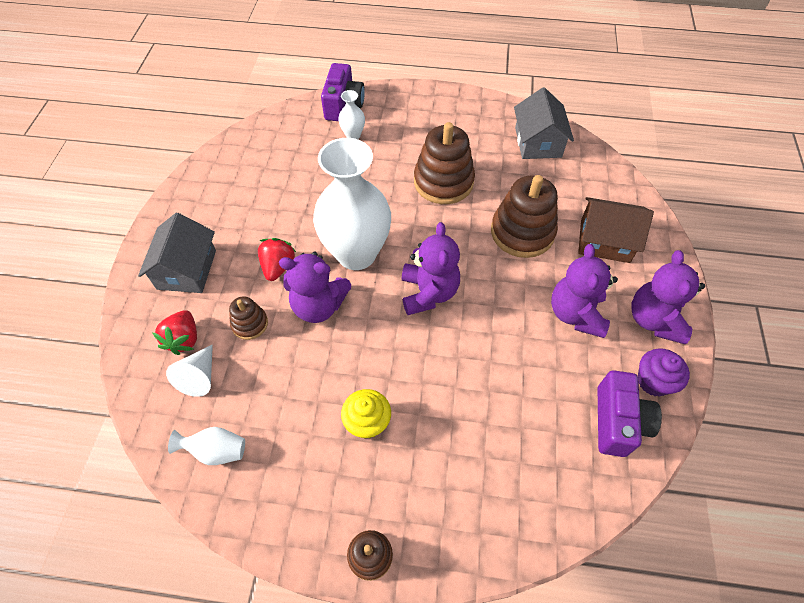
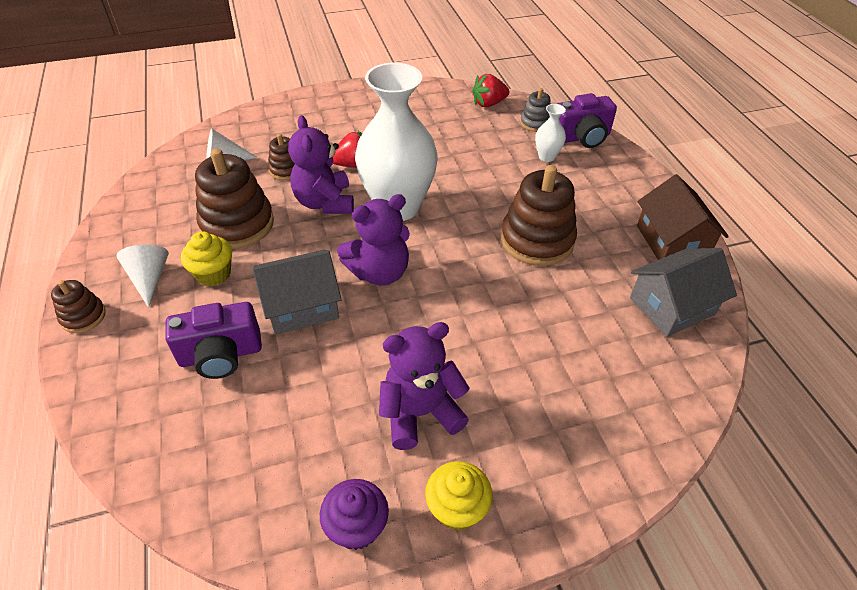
camera: 65 degrees right, 10 degrees down
grey house [138,213,216,293] -> grey house moved to [253,250,342,335]
red strawberry [153,310,197,355] -> red strawberry moved to [472,74,509,107]
white vase [168,427,245,465] -> none
brown stacking toy [491,175,558,258] -> brown stacking toy moved to [195,148,274,249]
brown house [578,197,654,263] -> brown house moved to [637,174,729,260]
purple camera [598,370,662,457] -> purple camera moved to [165,302,262,379]
purple teddy bear [632,250,705,344] -> yellow cupcake [425,461,493,531]
none -> white cone [116,244,169,308]
none -> grey stacking toy [520,88,551,132]

